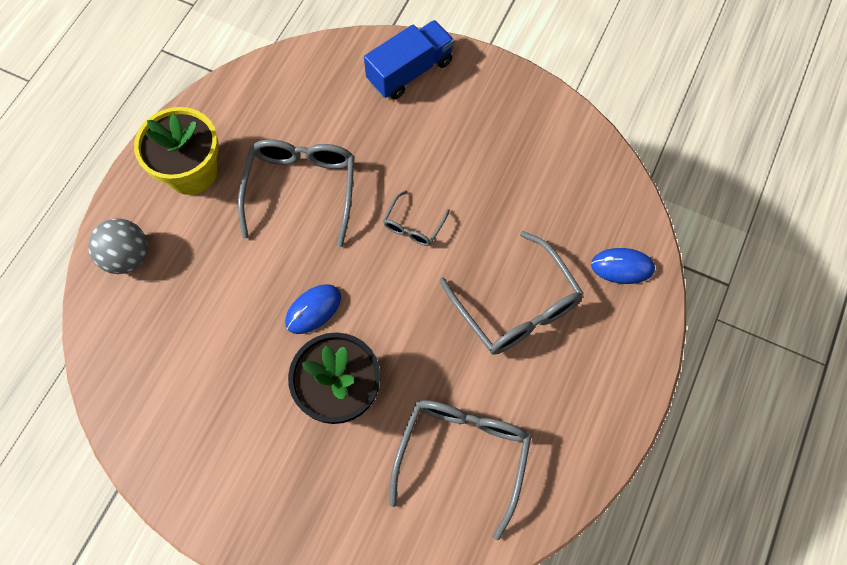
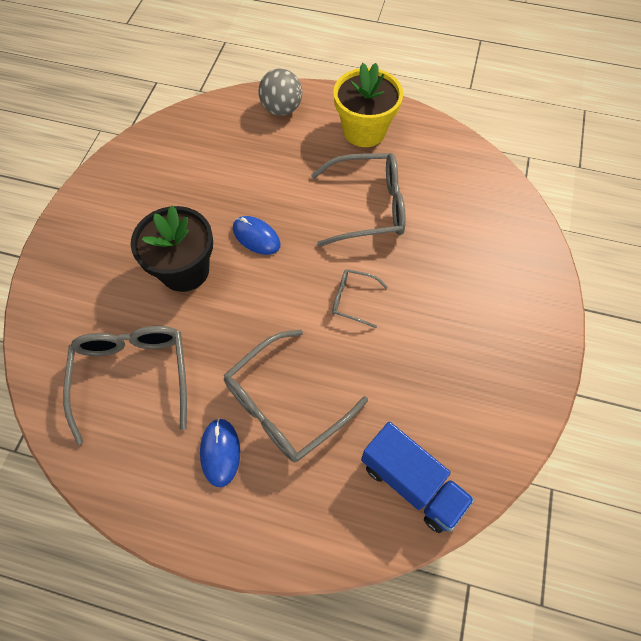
camera: 80 degrees right, 5 degrees down
blue truck [364,20,454,99] -> blue truck moved to [361,422,475,533]
grey glasses [389,400,531,540] -> grey glasses turned 105 degrees counterclockwise [63,326,187,445]
blue mouse [591,248,655,284] -> blue mouse moved to [200,418,240,487]

